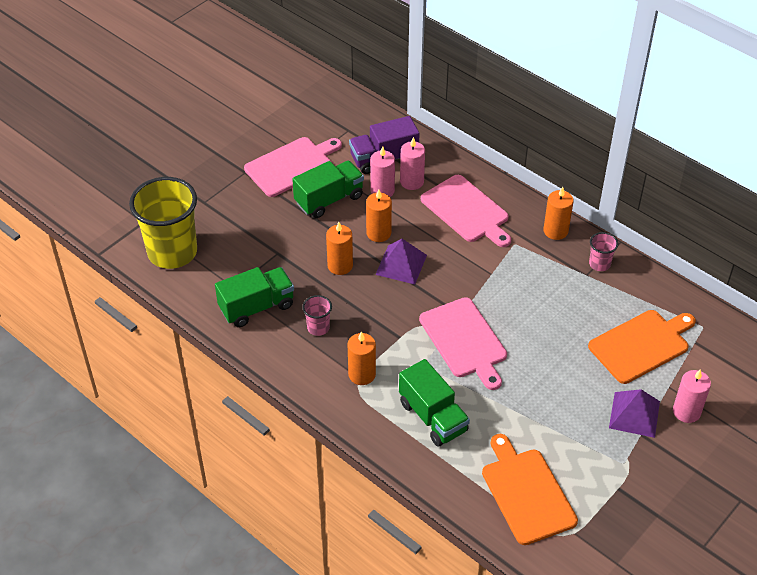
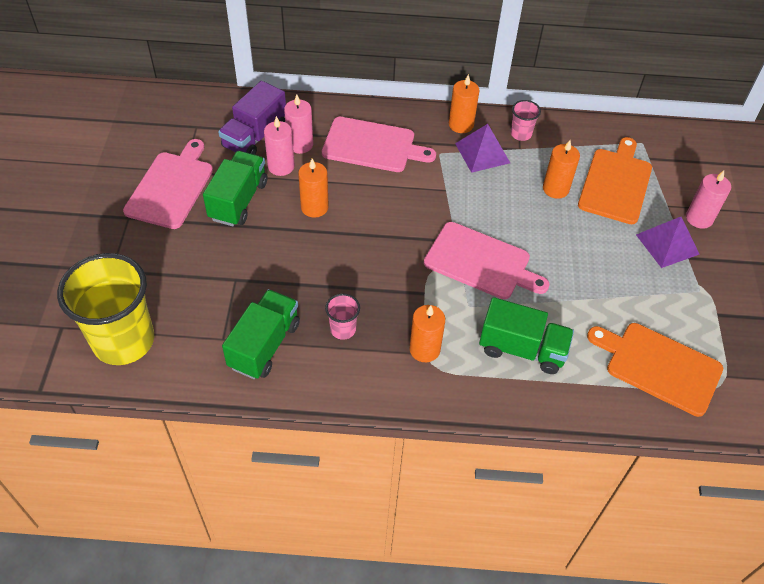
camera: 40 degrees left, 5 degrees up
orange candle [326,222,353,275] -> orange candle moved to [543,140,580,199]
purple pyramid [375,239,427,284] -> purple pyramid moved to [455,124,510,173]

